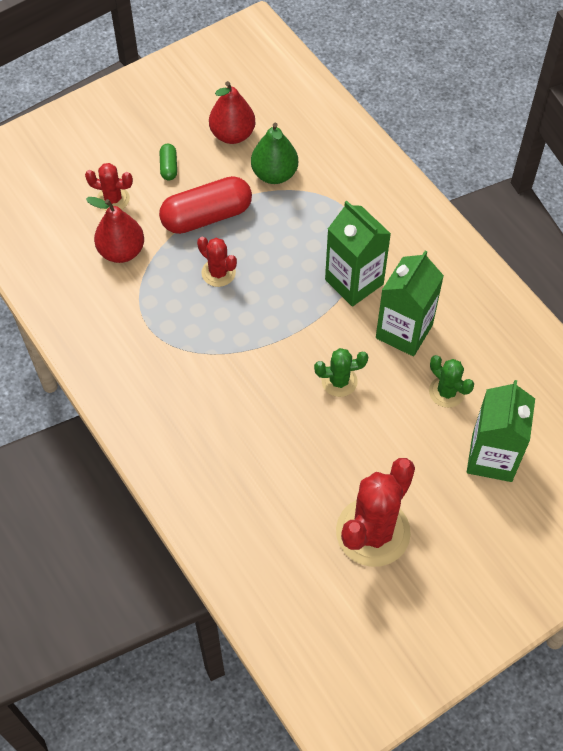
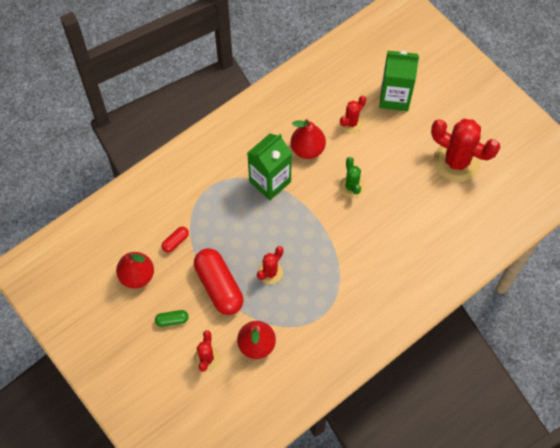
camera: 95 degrees left, 5 degrees up
green pear [251,123,298,184] -> red capsule [162,227,189,253]
green carton [376,250,444,356] -> red pear [291,119,326,159]
green cactus [429,355,474,408] -> red cactus [340,96,366,133]

